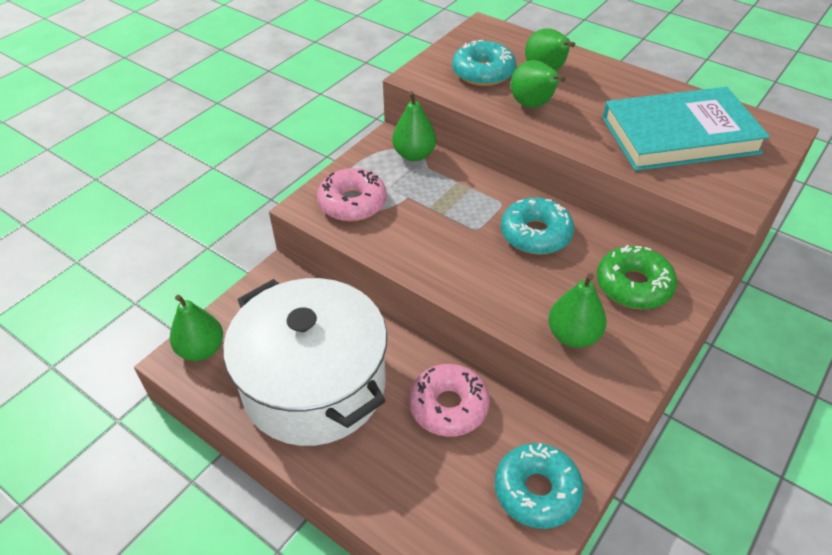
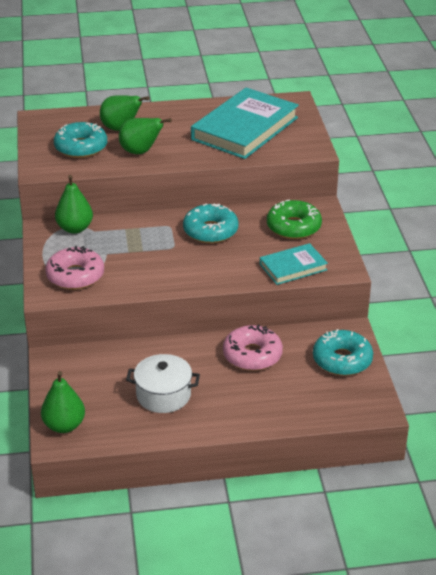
camera: 45 degrees left, 10 degrees down
white pot [223,278,387,446] -> white pot [126,354,200,413], size x0.48
green pear [548,273,607,348] -> turquoise book [260,243,328,285]

